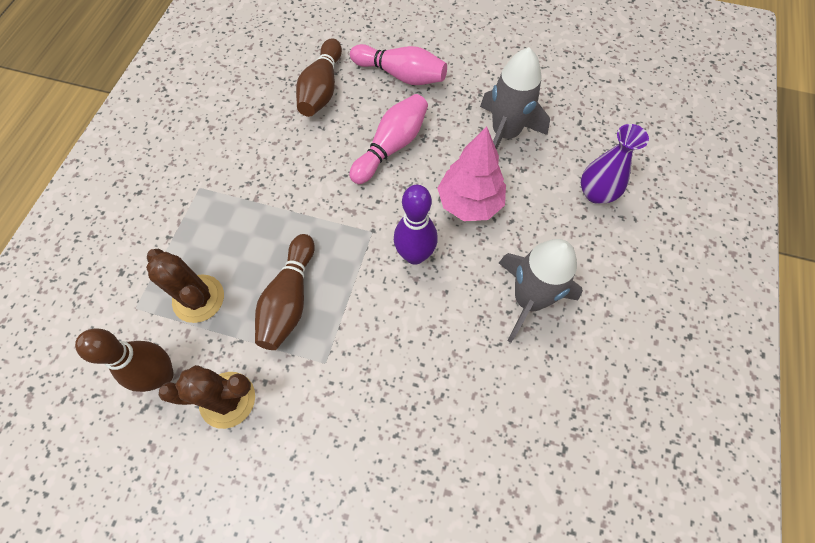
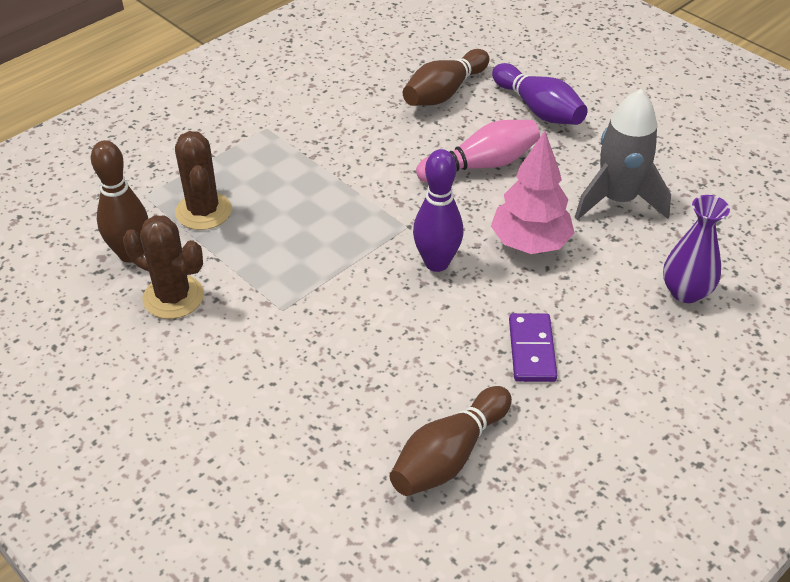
camera: 30 degrees right, 20 degrees down
brown bowling pin [255,234,315,350] -> brown bowling pin moved to [390,386,512,496]
pink bowling pin [350,44,447,85] -> purple bowling pin [492,63,588,125]
grey rocket [499,239,583,342] -> purple domino [509,313,557,382]

